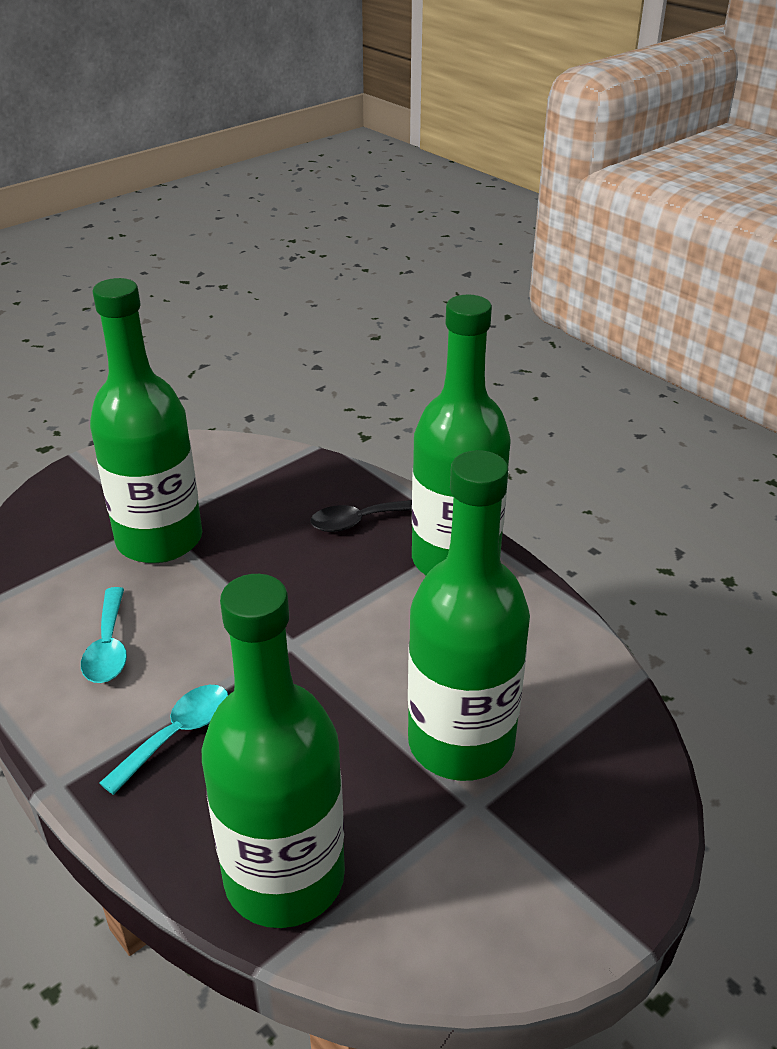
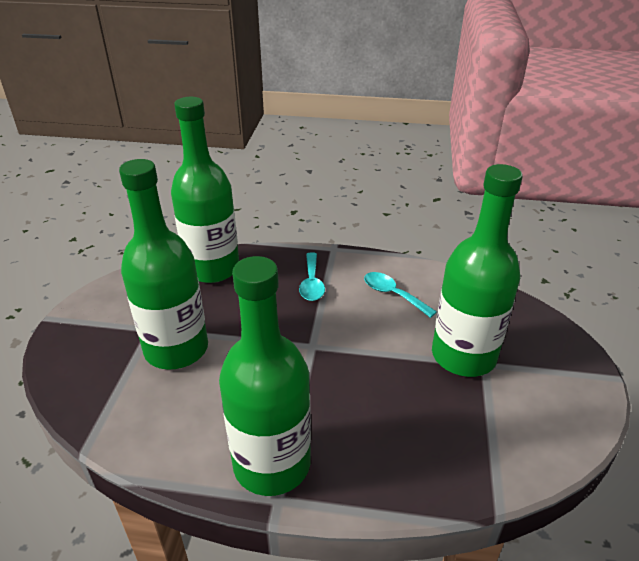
camera: 140 degrees right, 0 degrees up
black spoon [310,500,412,532] -> none

